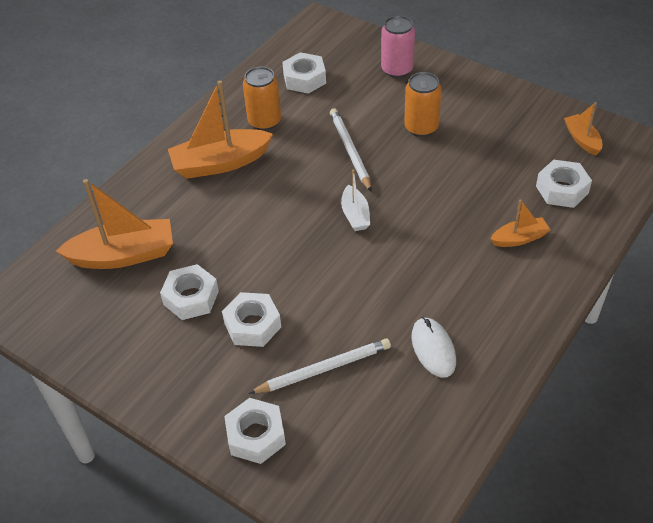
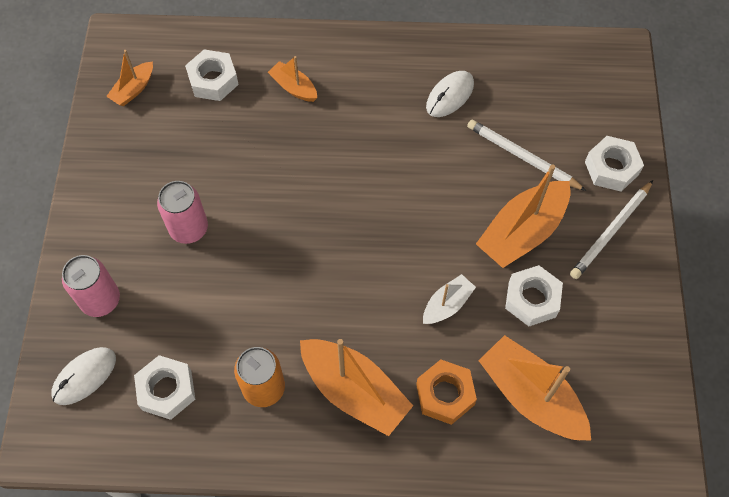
camera: 125 degrees left, 15 degrees up
white nut [222,292,281,347] -> orange boat [476,164,570,268]
white pencil [330,108,372,192] -> white pencil moved to [570,180,653,279]
white boat [341,169,370,231] -> white boat moved to [423,274,476,324]
orange can [404,72,441,137] -> pink can [157,181,208,244]
none -> white mouse [51,347,116,405]
none -> orange nut [416,360,477,425]

